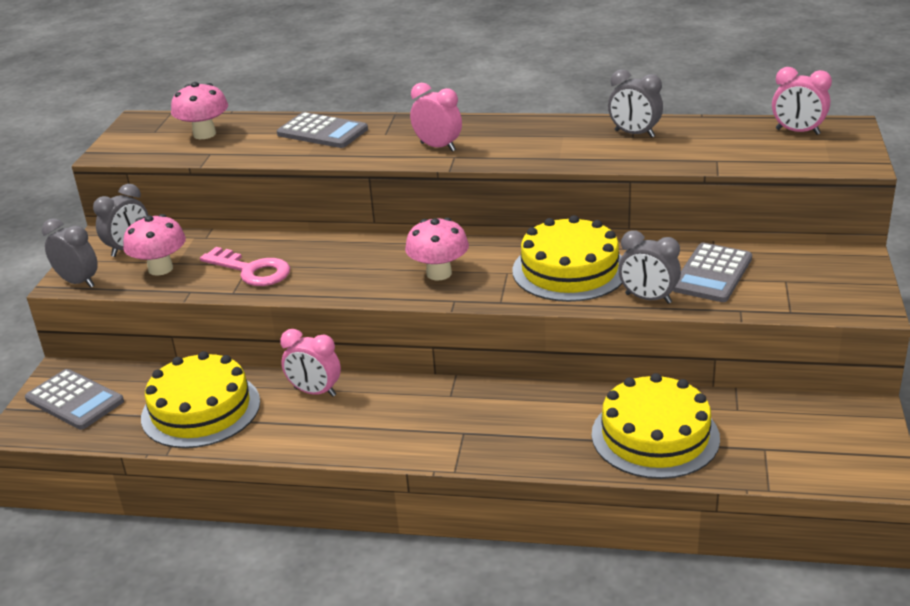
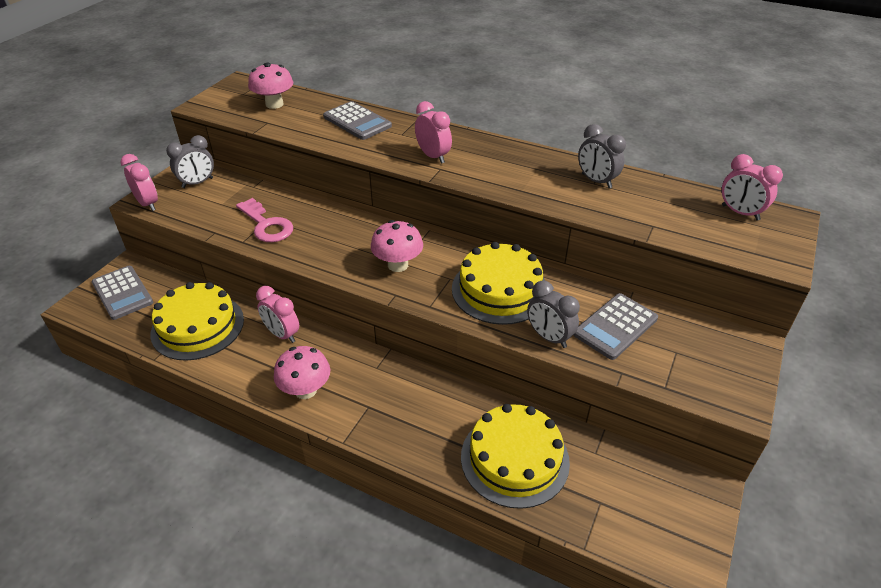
camera: 15 degrees right, 10 degrees up
grey clock [42,219,98,288] -> pink clock [120,154,158,211]
pink mushroom [123,214,186,276] -> pink mushroom moved to [274,346,330,399]

